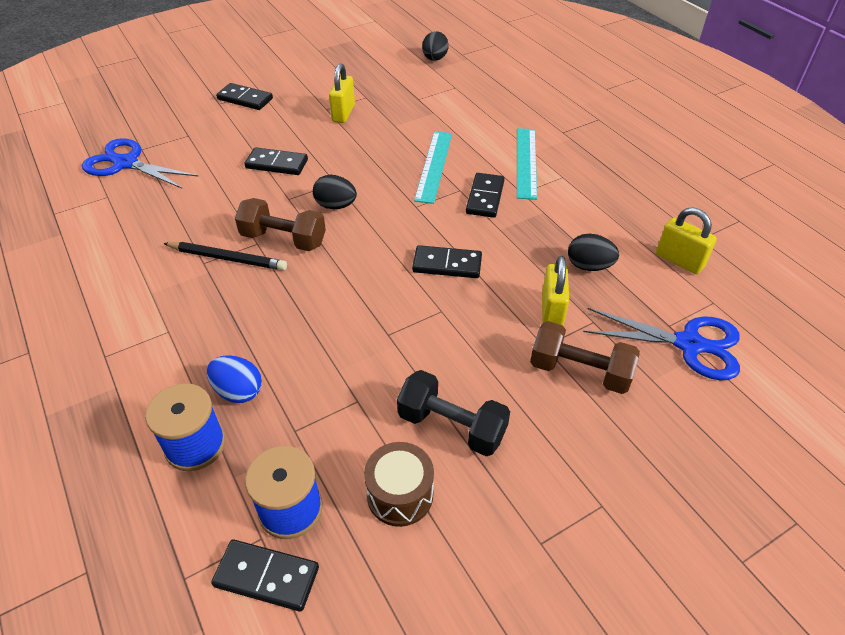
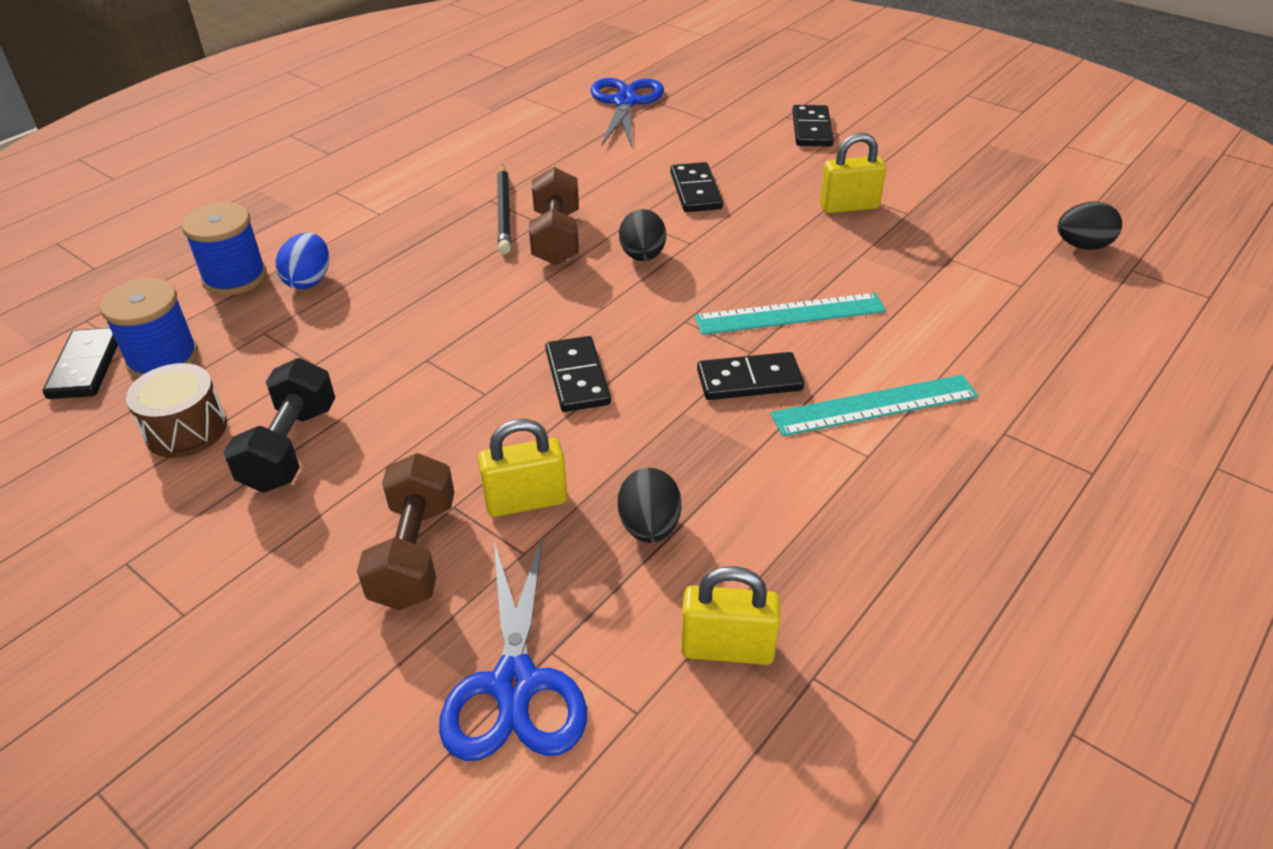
camera: 70 degrees right, 5 degrees down
yellow padlock [656,207,717,274] -> yellow padlock turned 75 degrees clockwise [681,566,780,665]

